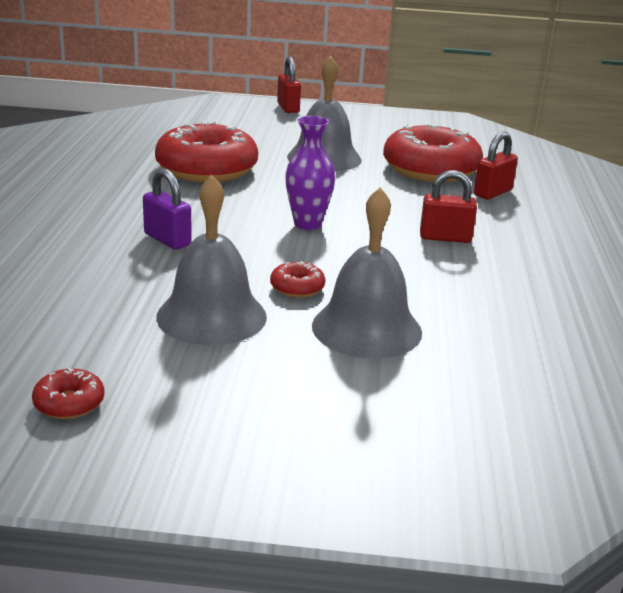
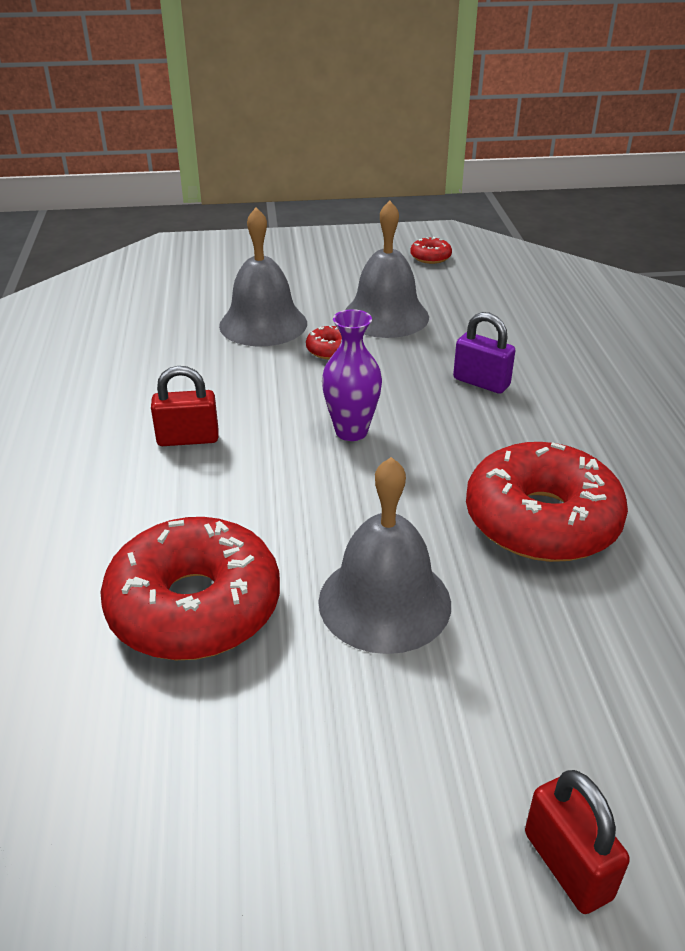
camera: 170 degrees right, 10 degrees up
red padlock [474,132,518,199] -> none

